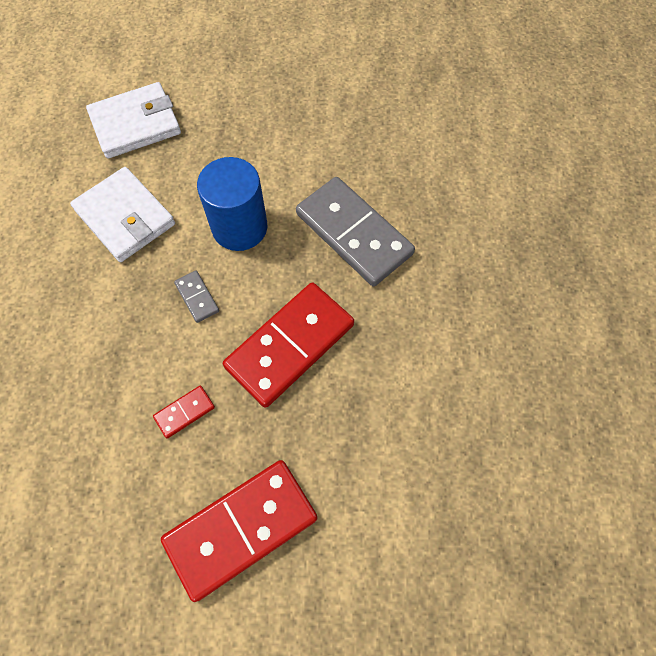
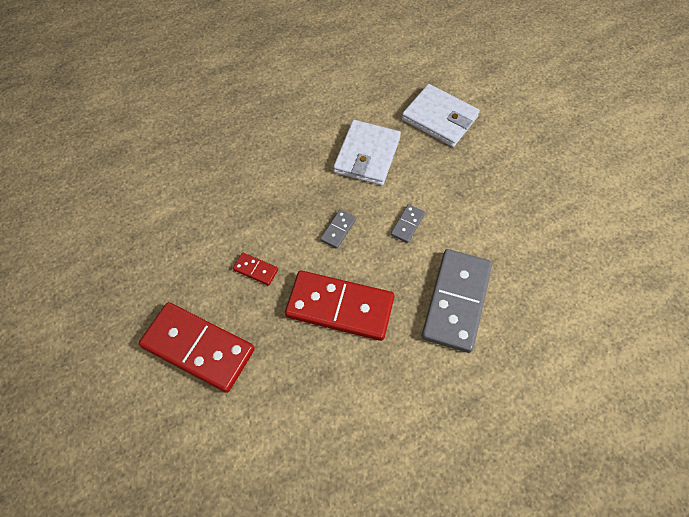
camera: 60 degrees right, 5 degrees down
blue cylinder [197,157,267,251] -> grey domino [391,204,425,243]

